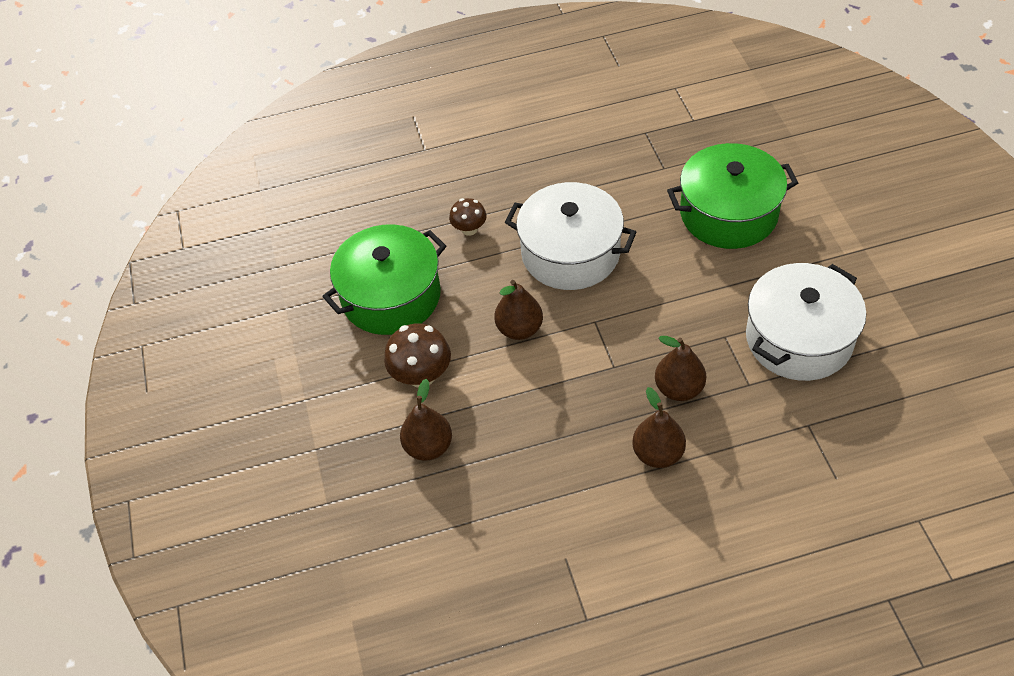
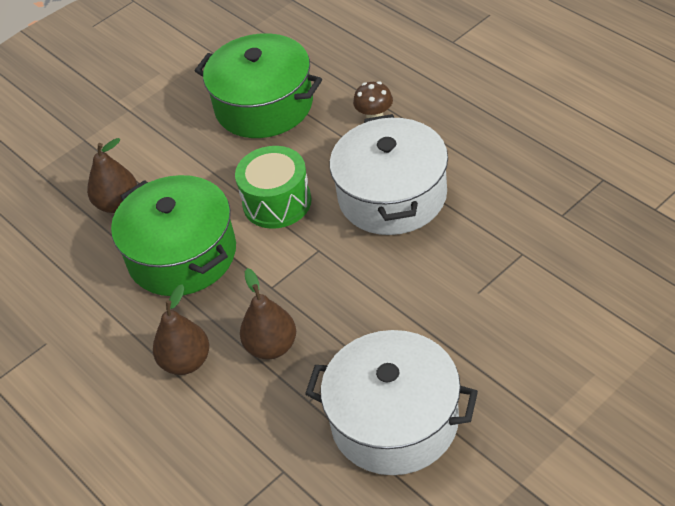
camera: 65 degrees right, 5 degrees down
brown mushroom [384,324,451,388] -> none
brown pear [494,280,543,340] -> green drum [235,146,311,229]
green pot [667,143,798,249] -> green pot moved to [111,175,236,296]

